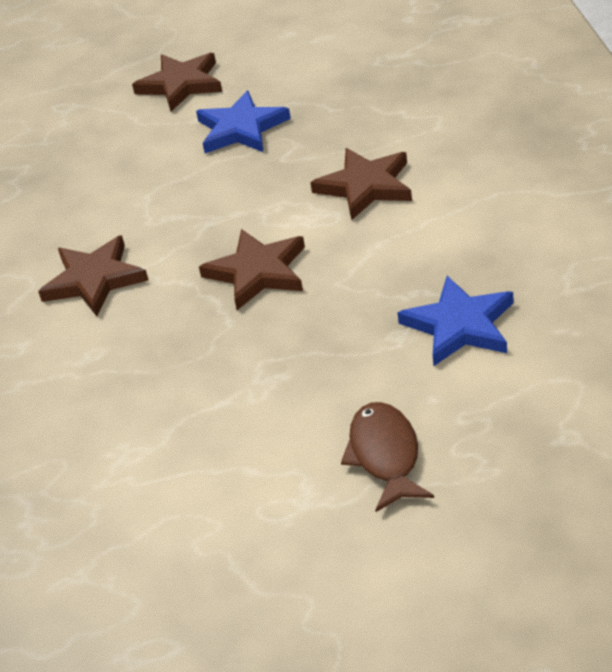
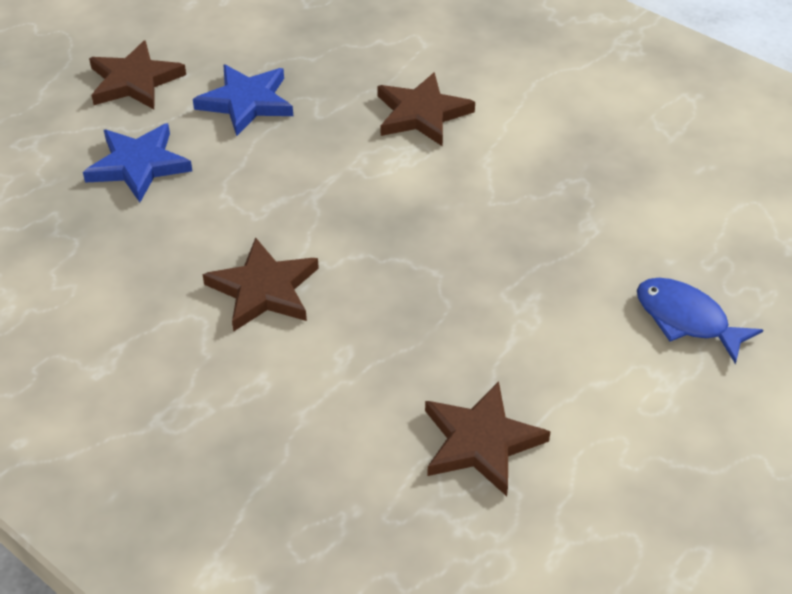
camera: 45 degrees left, 5 degrees up
brown star [199,229,305,310] -> brown star moved to [425,381,550,496]
brown fish [341,402,434,512] -> blue fish [637,278,763,364]
blue star [397,276,514,366] -> blue star moved to [83,123,192,203]

